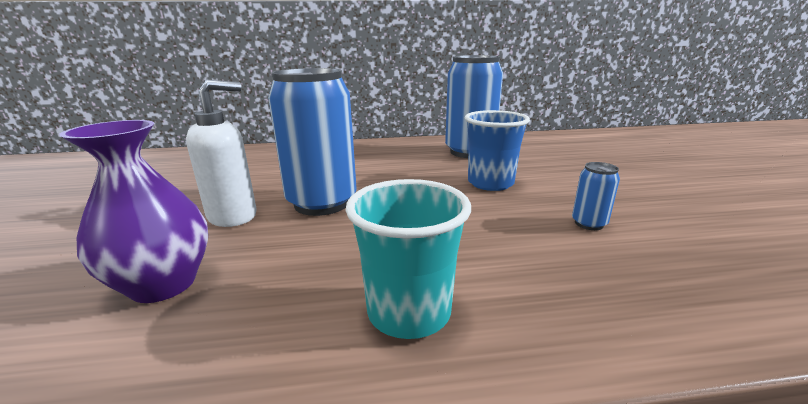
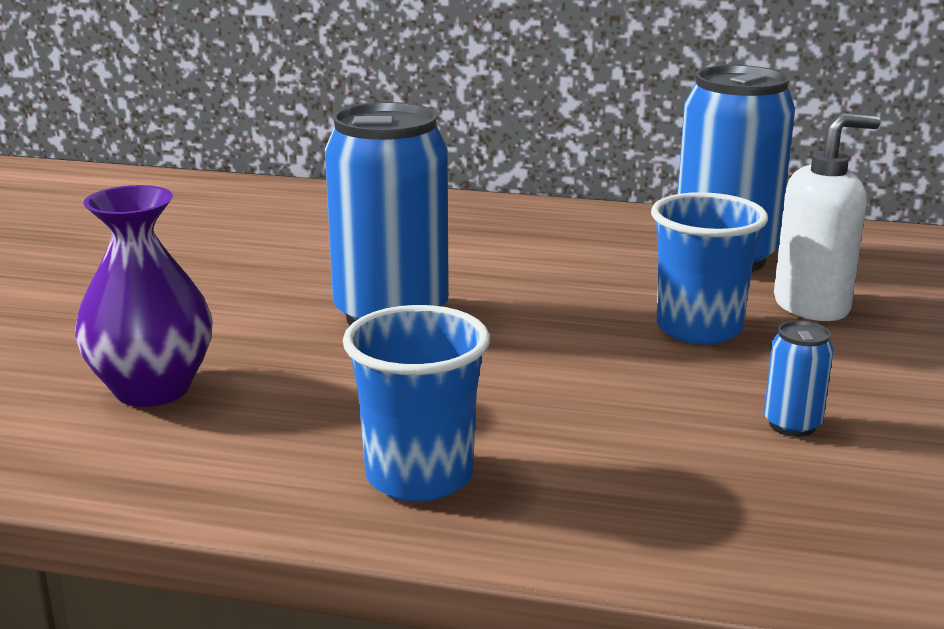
camera: 20 degrees right, 0 degrees up
white soap dispenser [186,80,257,227] -> white soap dispenser moved to [774,113,880,321]
turquoise cup [345,179,471,339] -> blue cup [343,305,490,502]

